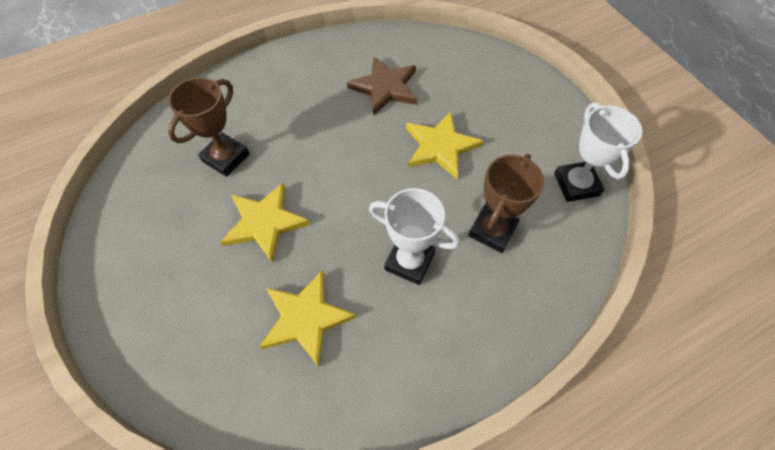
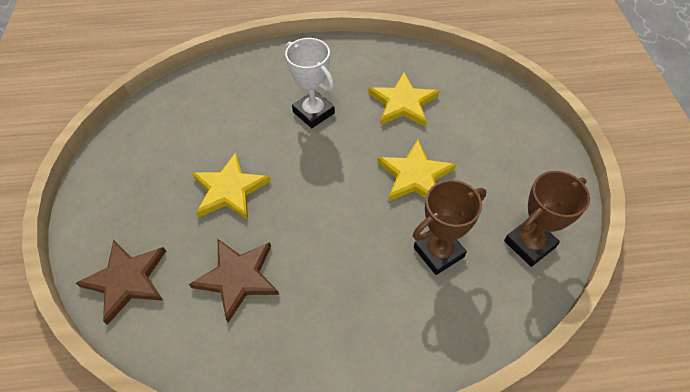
camera: 155 degrees left, 5 degrees down
brown trophy [468,154,544,253] -> brown trophy moved to [504,171,590,267]
white trophy [554,103,642,202] -> none
none -> brown star [76,239,166,325]

